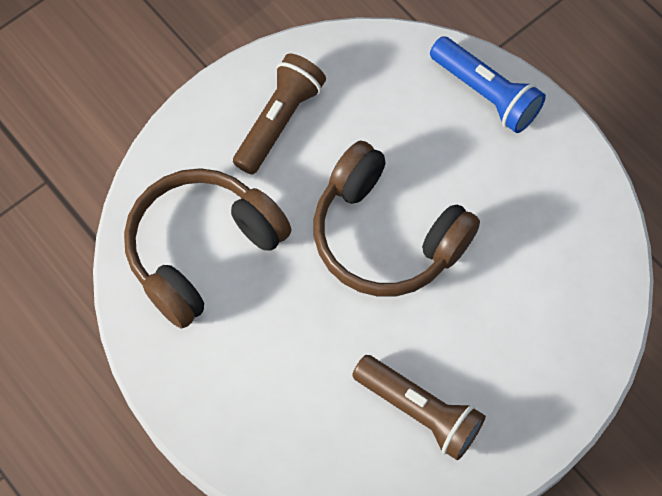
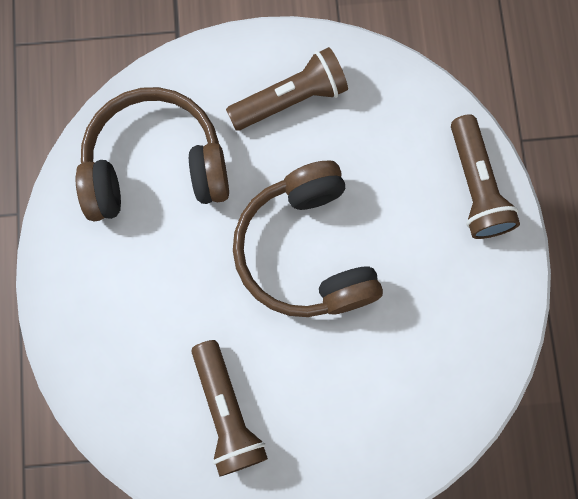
camera: 35 degrees right, 10 degrees up
blue flashlight [430,36,546,133] -> brown flashlight [451,114,520,239]

